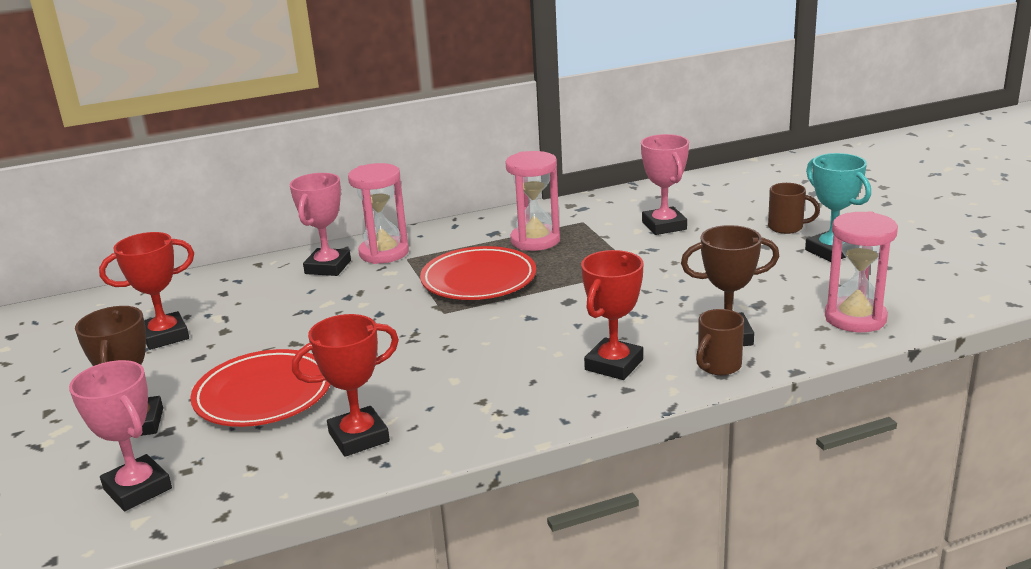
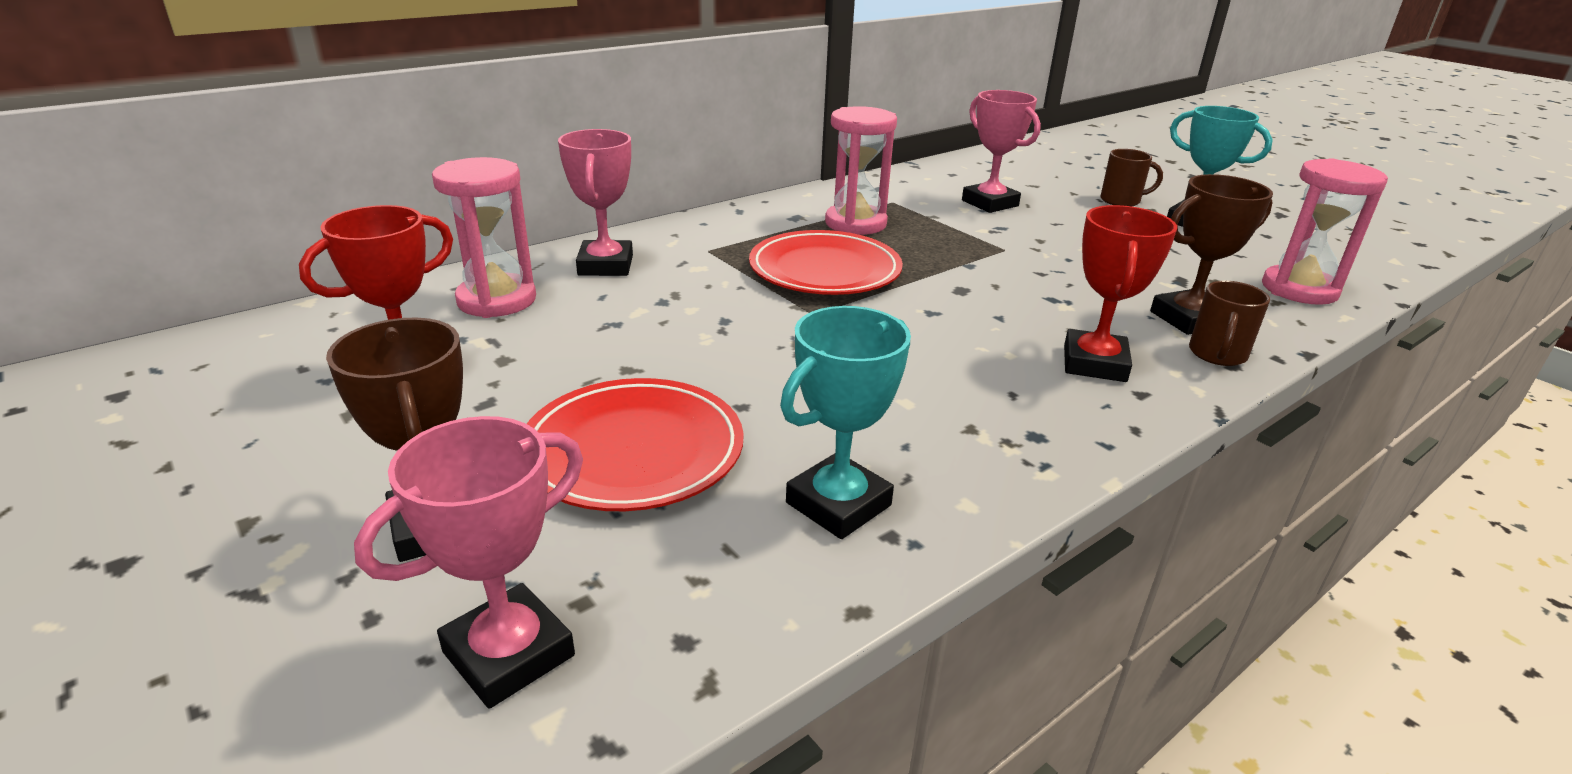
camera: 20 degrees left, 5 degrees up
pink trophy [69,360,172,511] -> pink trophy turned 75 degrees counterclockwise [354,416,583,709]
red trophy [292,314,399,457] -> turquoise trophy [780,306,911,539]
pink hourglass [348,163,409,264] -> pink hourglass moved to [432,157,536,318]

